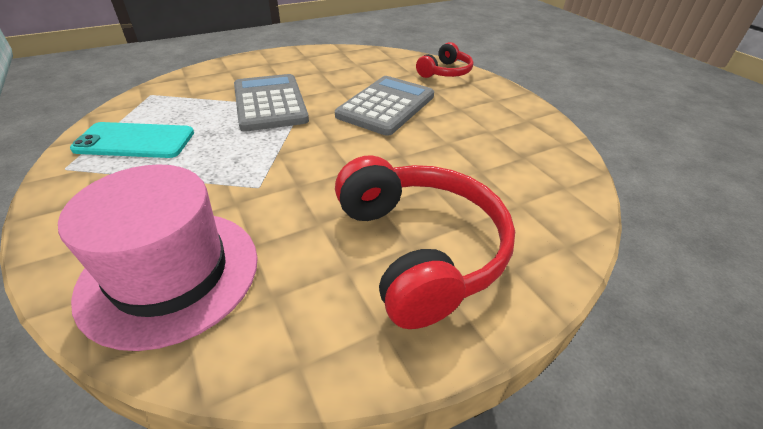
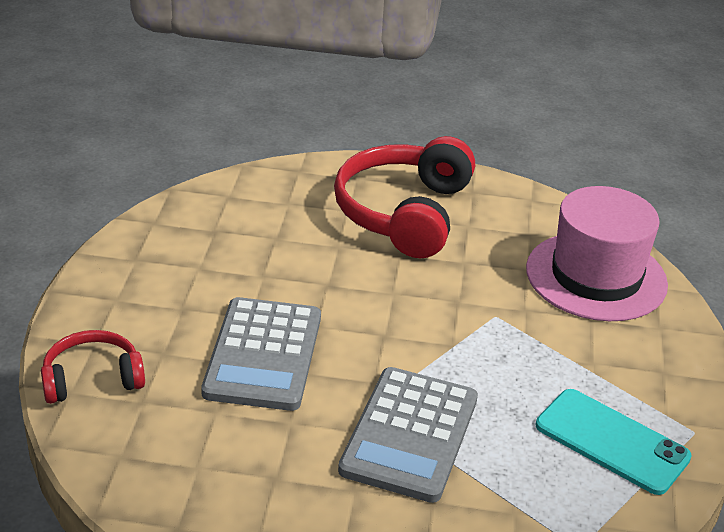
camera: 145 degrees left, 5 degrees down
grey calculator [335,76,434,136] -> grey calculator turned 60 degrees counterclockwise [201,297,321,411]

